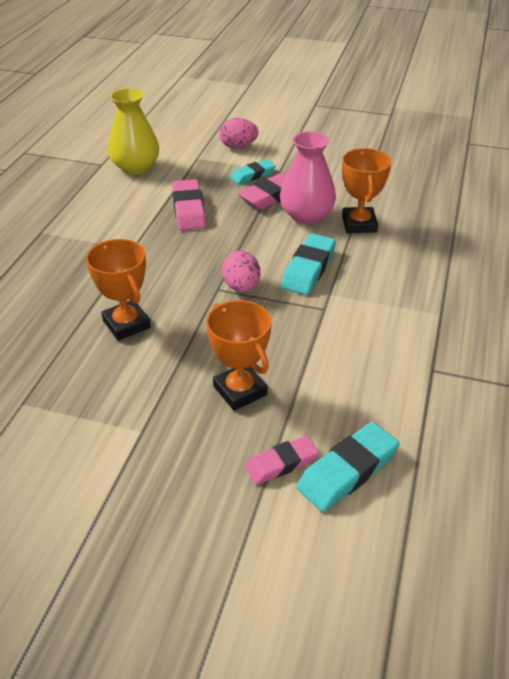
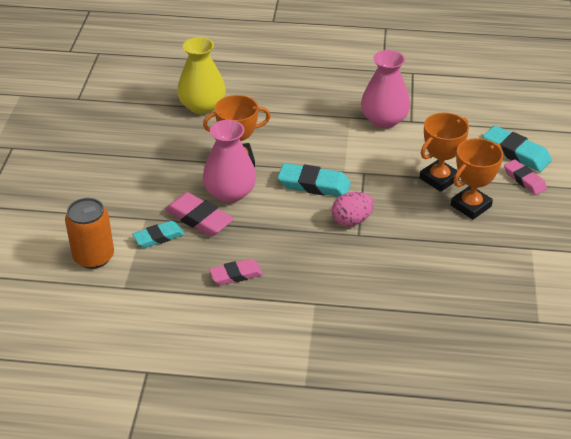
camera: 100 degrees left, 0 degrees up
orange trophy [86,239,151,341] -> orange trophy moved to [419,113,469,192]
yellow vase [108,88,159,174] -> yellow vase moved to [177,37,226,114]
pink eraser [172,179,206,231] -> pink eraser [209,259,263,285], size x0.66
pink egg [219,118,258,148] -> orange can [65,198,114,269]
turquoise eraser [230,159,276,184] -> turquoise eraser turned 75 degrees counterclockwise [132,221,185,248]
none -> pink vase [361,50,410,128]

